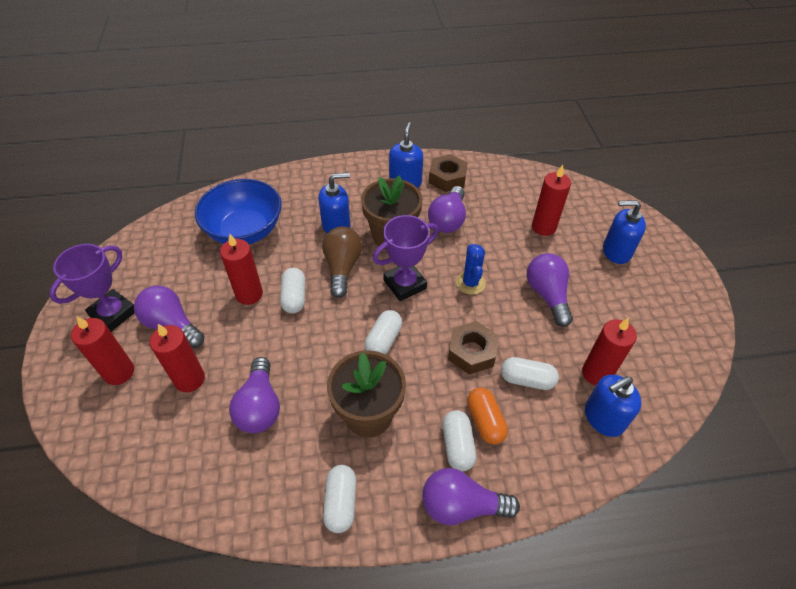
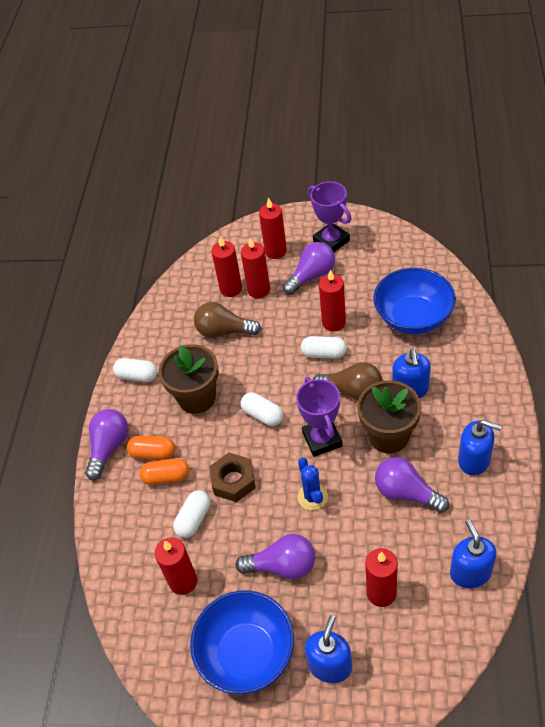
camera: 110 degrees right, 0 degrees up
purple light bulb [229,357,280,433] -> brown light bulb [194,302,261,338]
brown nut [429,154,468,192] -> none
white capsule [442,410,476,471] -> orange capsule [127,436,175,460]
blue cactus [456,244,486,295] -> blue cactus turned 60 degrees clockwise [298,458,328,510]
blue soap dispenser [585,375,642,437] -> blue soap dispenser moved to [450,520,496,588]
none -> blue bowl [190,591,294,694]
none -> red candle [211,236,242,297]

